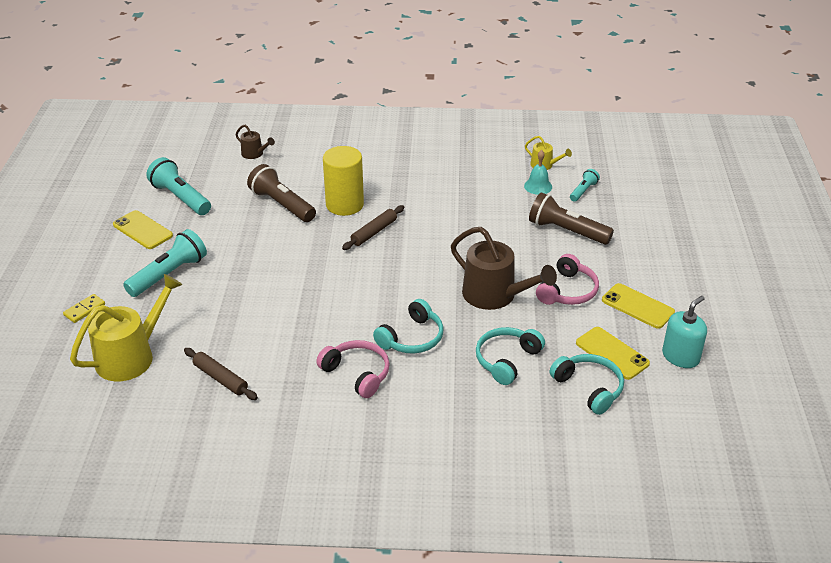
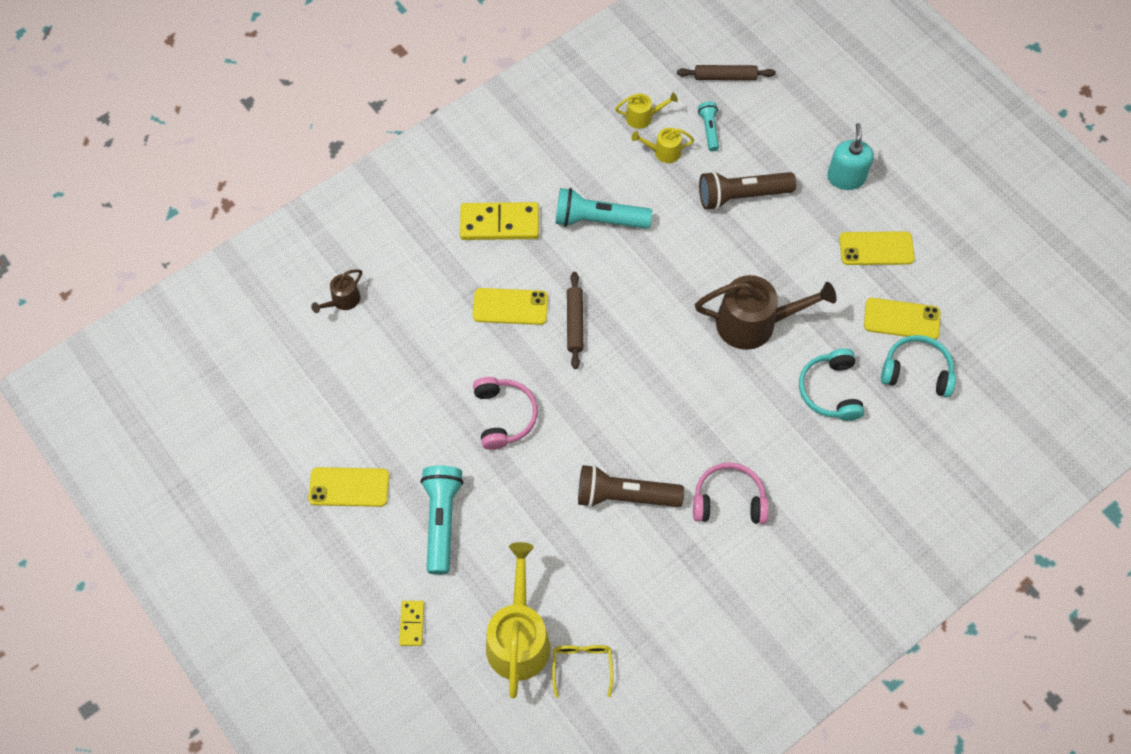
camera: 40 degrees left, 25 degrees up
turquoise flashlight [146,157,211,215] -> turquoise flashlight moved to [555,188,652,229]
brown rolling pin [184,348,258,400] -> brown rolling pin moved to [677,65,776,80]
brown watering can [235,125,275,159] -> brown watering can turned 135 degrees clockwise [311,269,362,313]
brown flashlight [247,164,316,222] -> brown flashlight moved to [578,465,684,508]
yellow cylinder [323,146,364,216] -> yellow phone [473,288,548,325]
turquoise headphones [373,299,444,354] -> none
turquoise bell [524,150,552,195] -> yellow watering can [631,128,694,163]
pink headphones [536,254,599,305] -> pink headphones moved to [473,377,538,450]
turquoise soap dispenser [662,296,707,368] -> turquoise soap dispenser moved to [827,123,874,190]
none -> yellow domino [460,202,539,240]
none -> yellow glasses [552,645,613,698]

